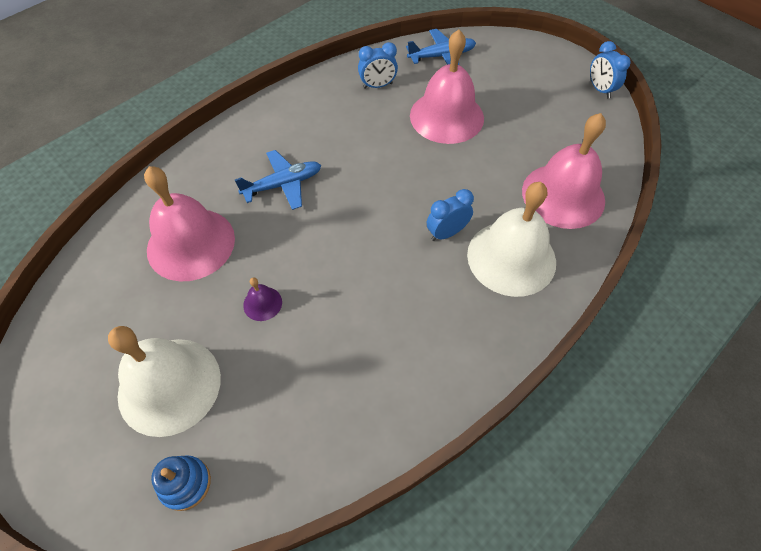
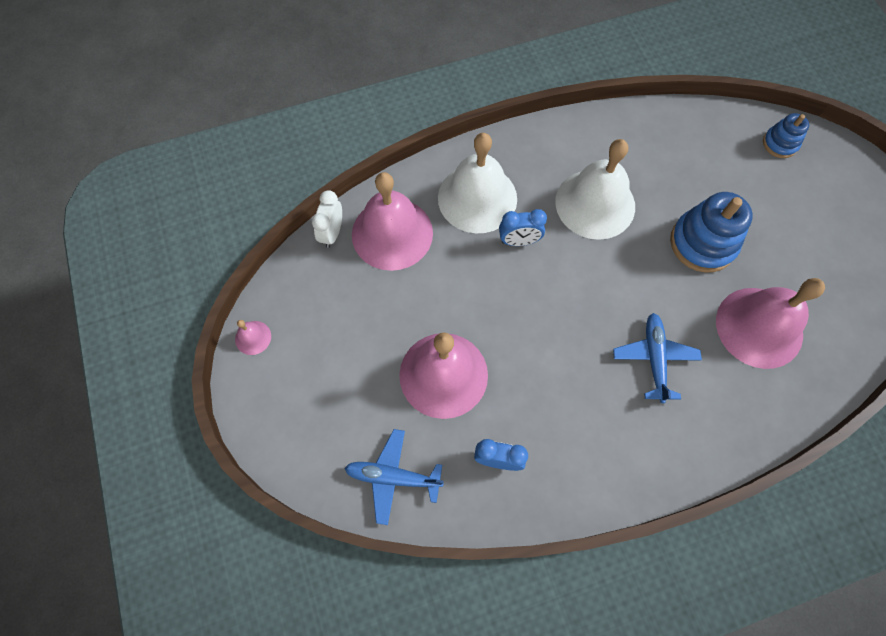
camera: 155 degrees left, 10 degrees up
white bell [108,326,221,437] -> white bell moved to [555,139,635,240]
blue plane [235,150,321,210] -> blue plane turned 90 degrees clockwise [613,313,702,403]
purple bell [243,277,282,321] -> blue stacking toy [670,192,753,273]
blue clock [590,41,631,98] -> pink bell [235,320,271,355]
none -> white clock [312,190,342,248]

